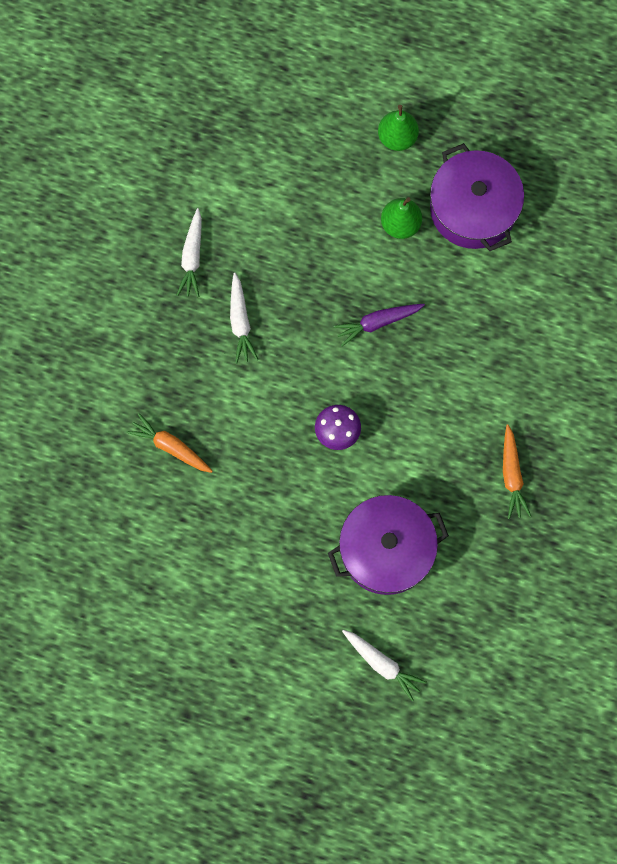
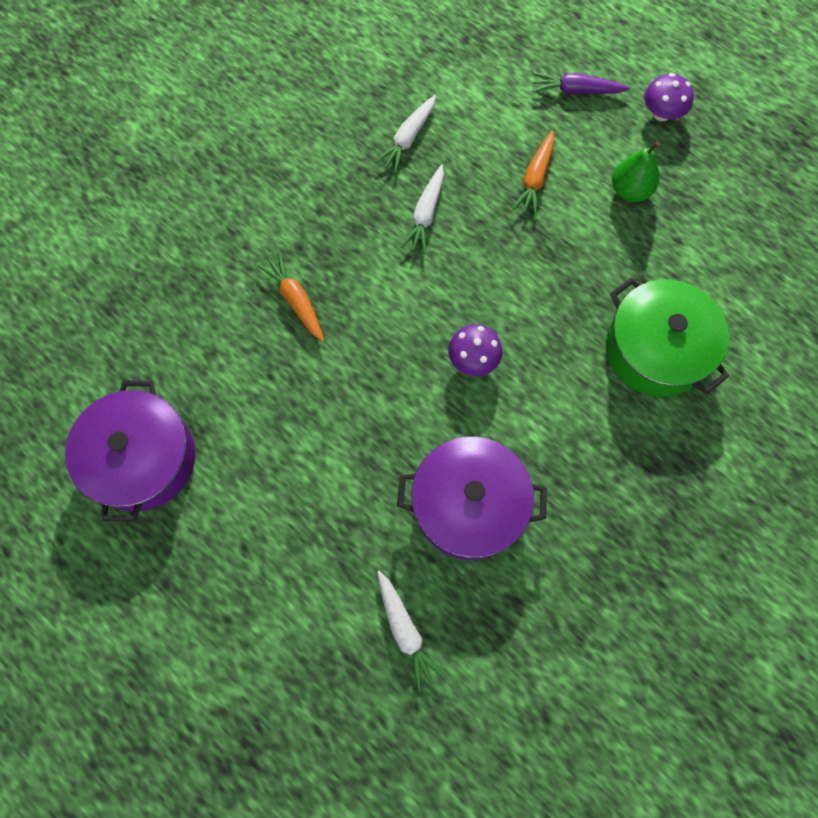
camera: 25 degrees right, 5 degrees down
purple carrot [333,304,425,346] -> purple carrot moved to [533,73,630,94]
green pear [378,105,419,151] -> purple mushroom [644,73,694,121]
purple pot [430,143,524,251] -> purple pot moved to [65,380,195,522]
orange carrot [503,425,531,519] -> orange carrot moved to [512,130,554,216]
none -> green pot [606,277,729,397]

